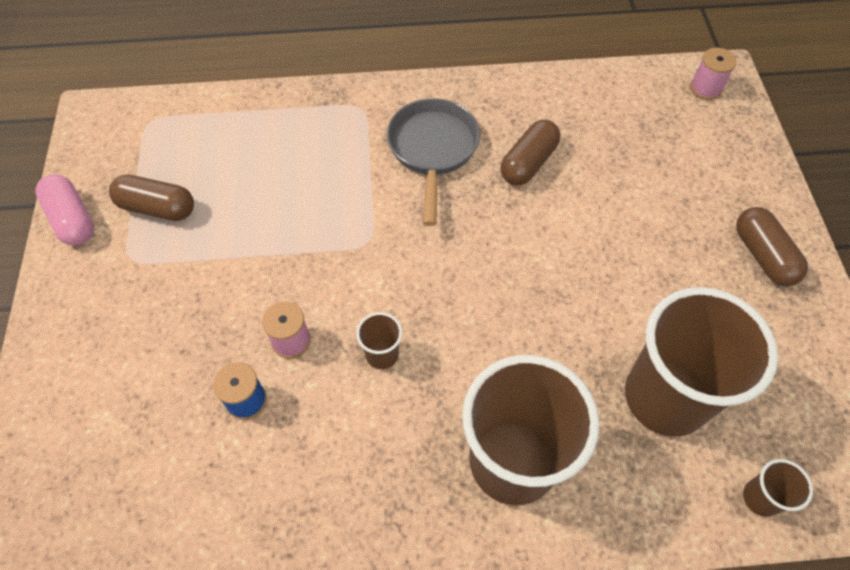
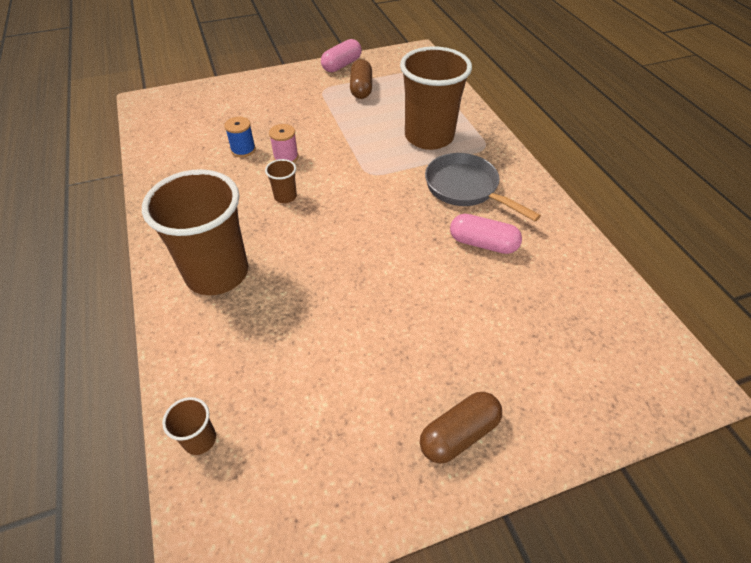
camera: 75 degrees right, 10 degrees down
grey pan [387,98,480,226] -> grey pan turned 120 degrees counterclockwise [425,153,541,221]
brown capsule [500,119,560,185] -> pink capsule [450,214,522,254]
brown cup [625,287,778,437] -> brown cup moved to [400,46,472,150]
pink spool [690,48,737,100] -> none

